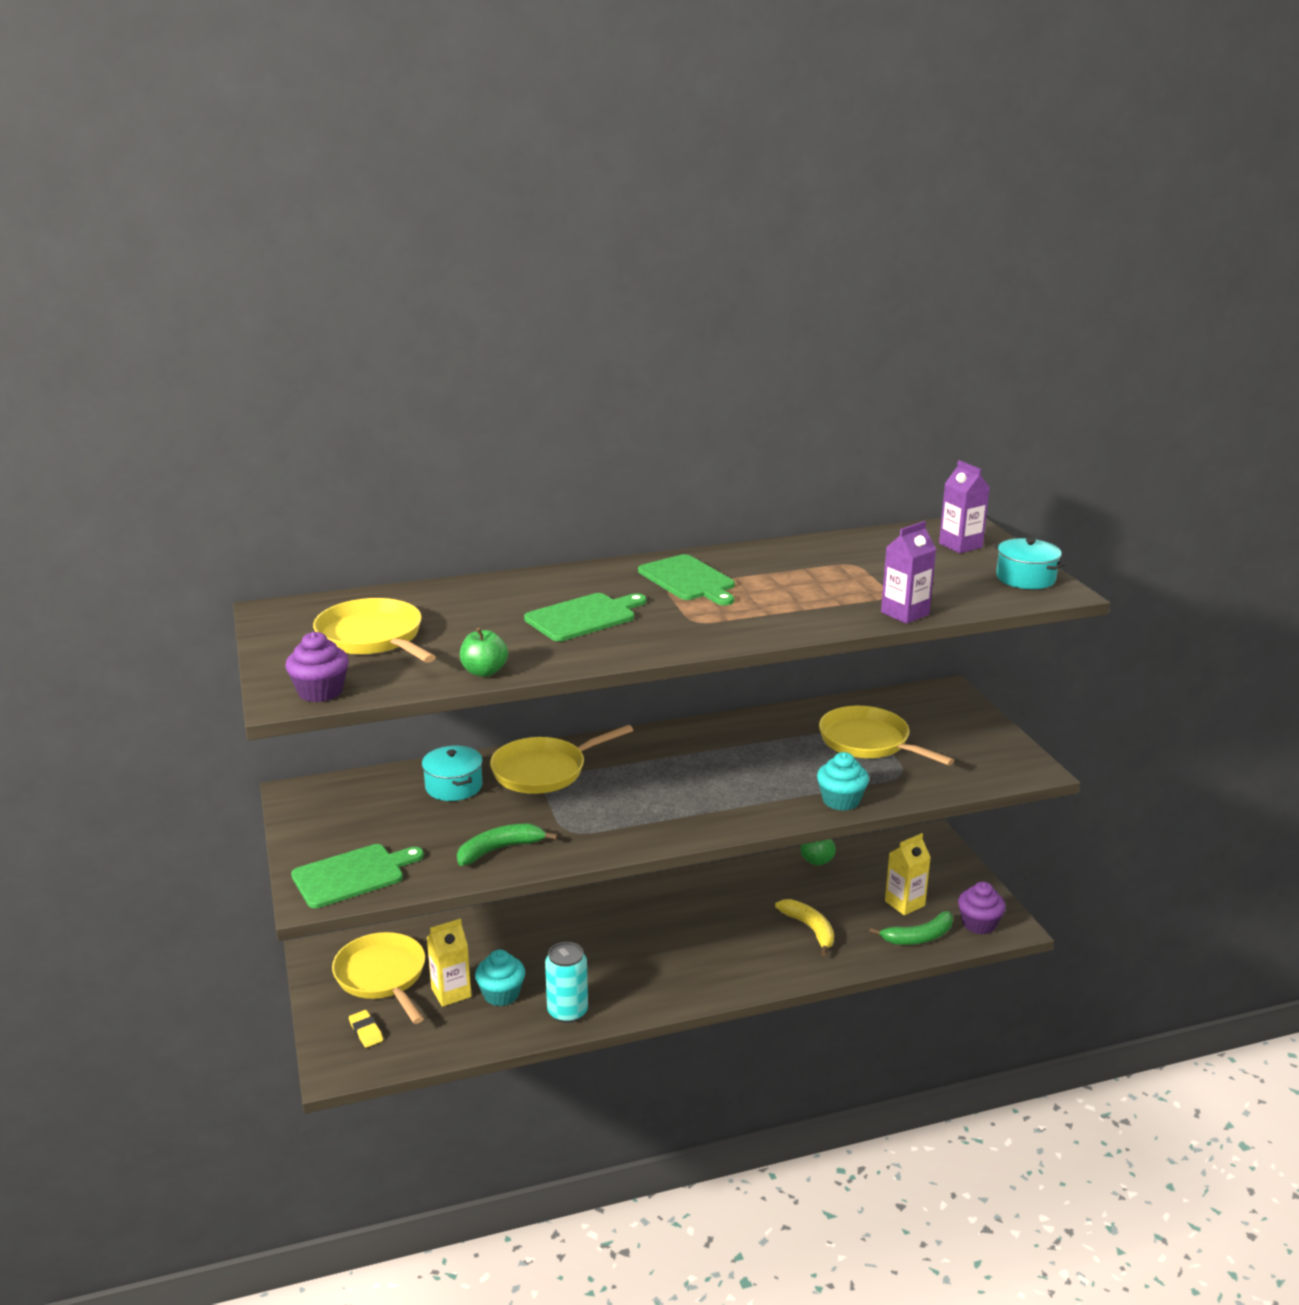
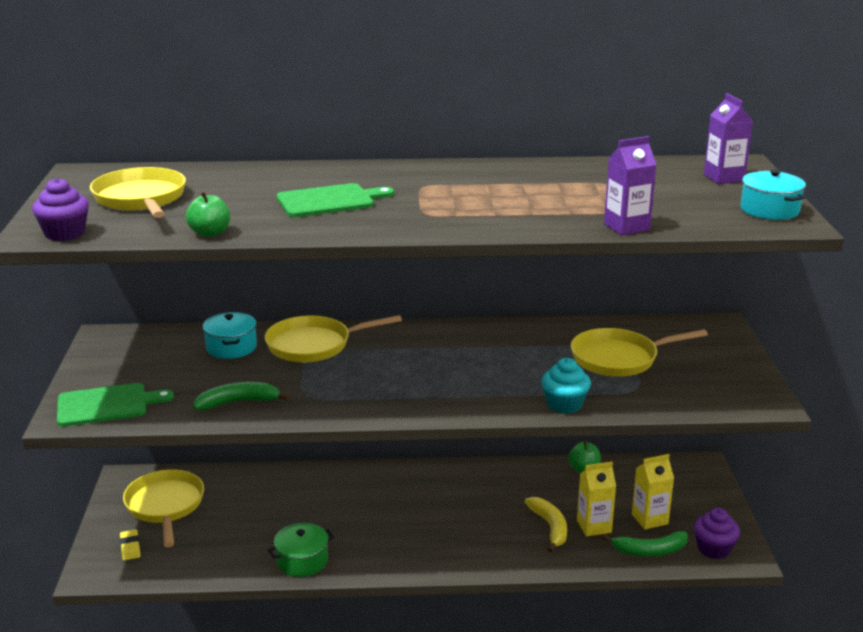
camera: 15 degrees right, 0 degrees up
yellow carton [426,918,471,1007] -> yellow carton moved to [577,462,616,536]
turquoise cupcake [475,949,525,1006] -> none
turquoise can [545,942,588,1023] -> green pot [268,523,334,577]
green cutting board [638,554,735,605] -> none
yellow pan [819,706,954,765] -> yellow pan turned 75 degrees counterclockwise [571,328,708,377]

